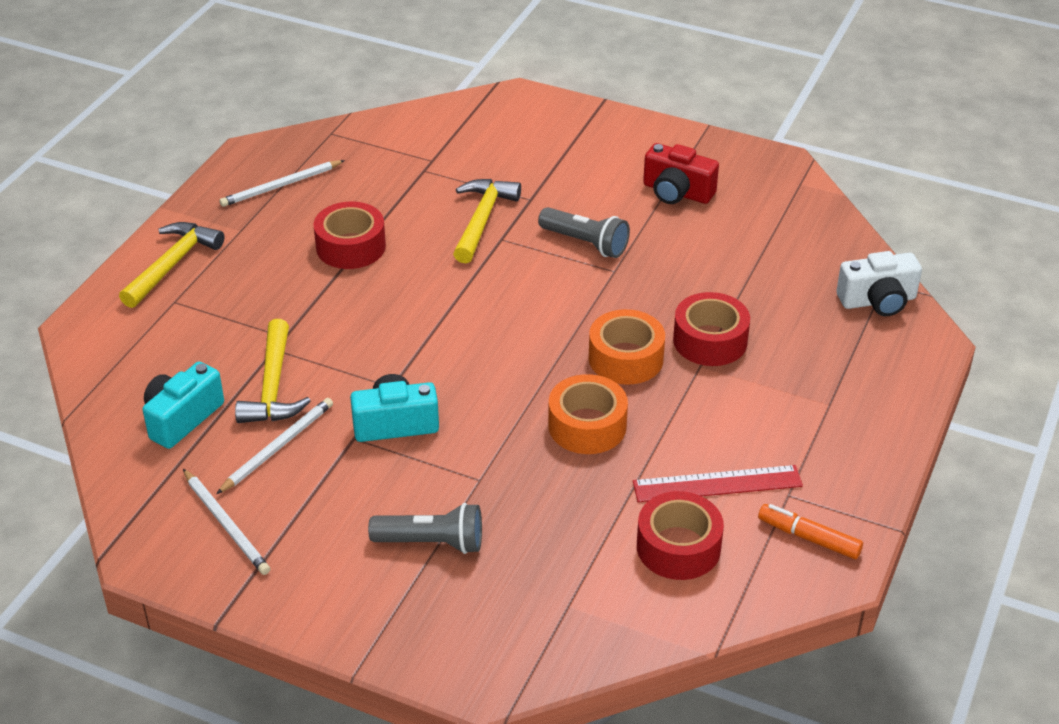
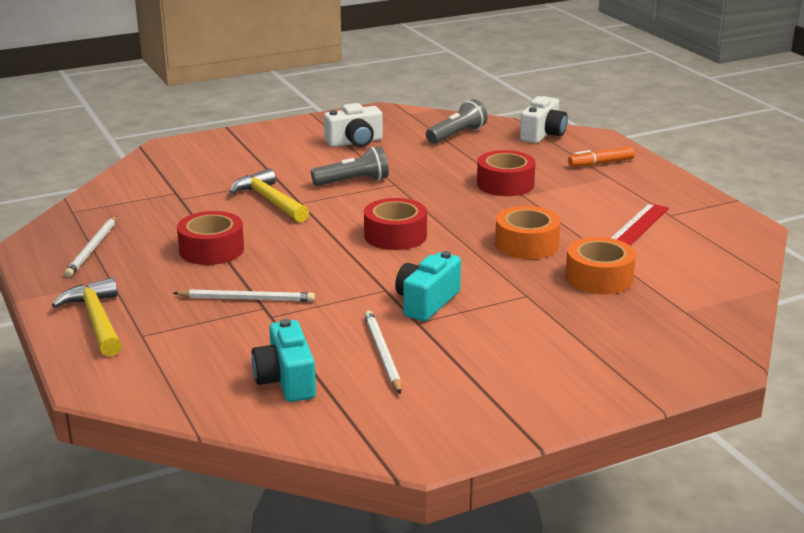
camera: 50 degrees left, 15 degrees down
white pencil [183,469,270,575] -> white pencil moved to [173,289,315,302]
yellow hammer [235,319,311,423] -> none
grey flashlight [368,503,482,554] -> grey flashlight moved to [426,99,488,144]
orange tape [589,309,665,385] -> orange tape moved to [565,237,636,294]
red tape [637,491,724,580] -> red tape moved to [364,198,427,250]
red camera [643,143,719,204] -> white camera [324,103,383,147]
orange marker [758,504,863,559] -> orange marker moved to [568,146,635,167]

